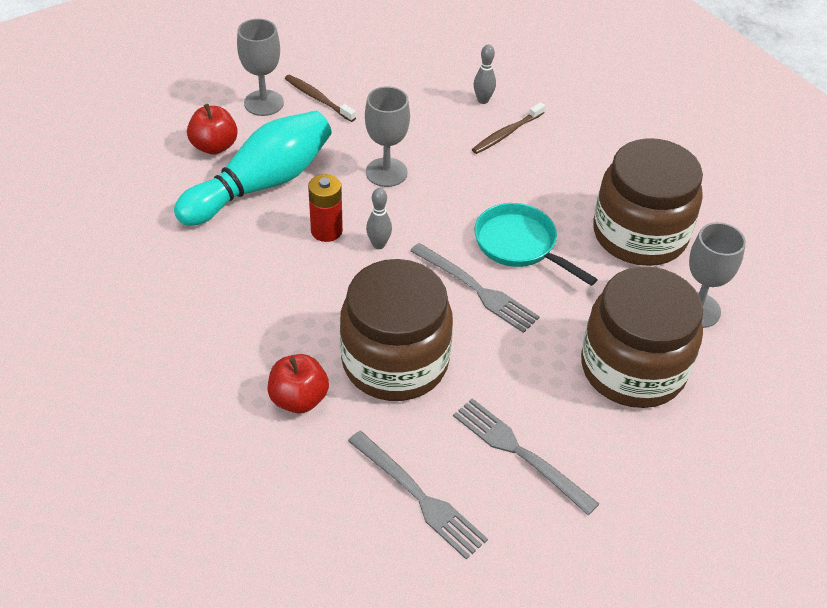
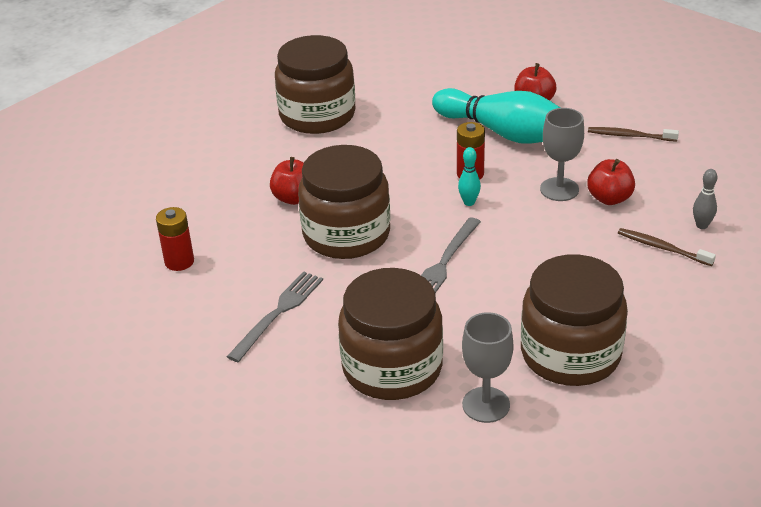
camera: 80 degrees right, 10 degrees down
grey goblet [237,19,284,116] -> none
brown toothbrush [285,75,356,122] -> brown toothbrush turned 105 degrees counterclockwise [588,127,679,142]
grey fork [348,431,488,559] -> none
grey bowling pin [366,188,392,249] -> turquoise bowling pin [458,147,481,206]
turquoise pan [474,203,598,286] -> none
none -> red battery [156,207,194,271]
none -> brown jar [275,35,355,134]
none -> red apple [587,159,635,205]

